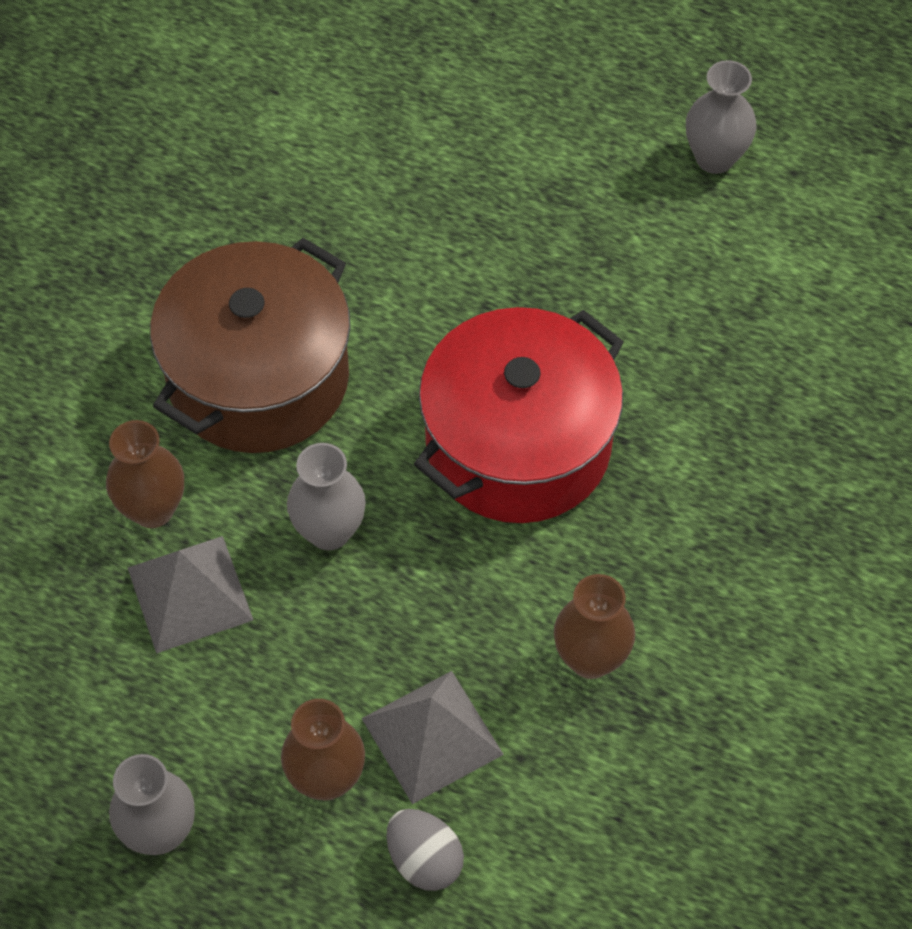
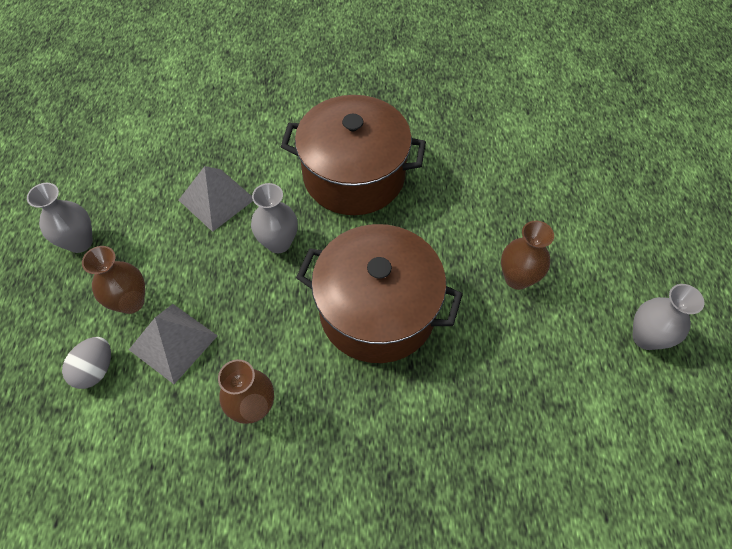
camera: 65 degrees right, 0 degrees up
brown vase [106,420,184,528] -> brown vase moved to [501,221,554,290]
red pot [414,307,624,523] -> brown pot [296,224,463,363]

